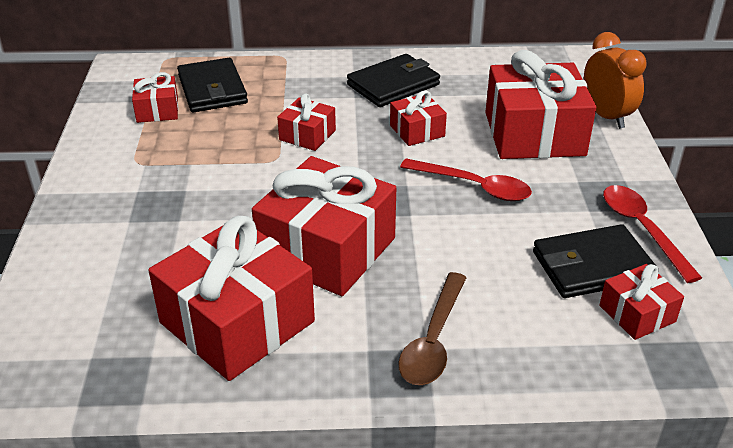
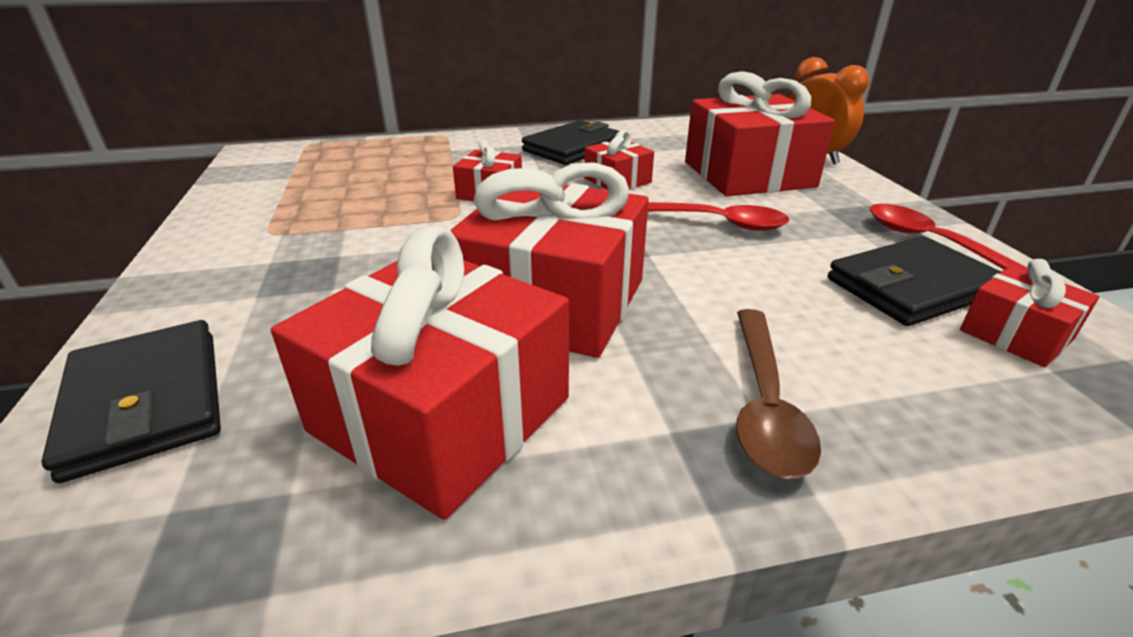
camera: 10 degrees left, 5 degrees down
red gift [132,72,178,123] -> none
black wallet [177,58,248,112] -> black wallet moved to [42,320,221,483]

